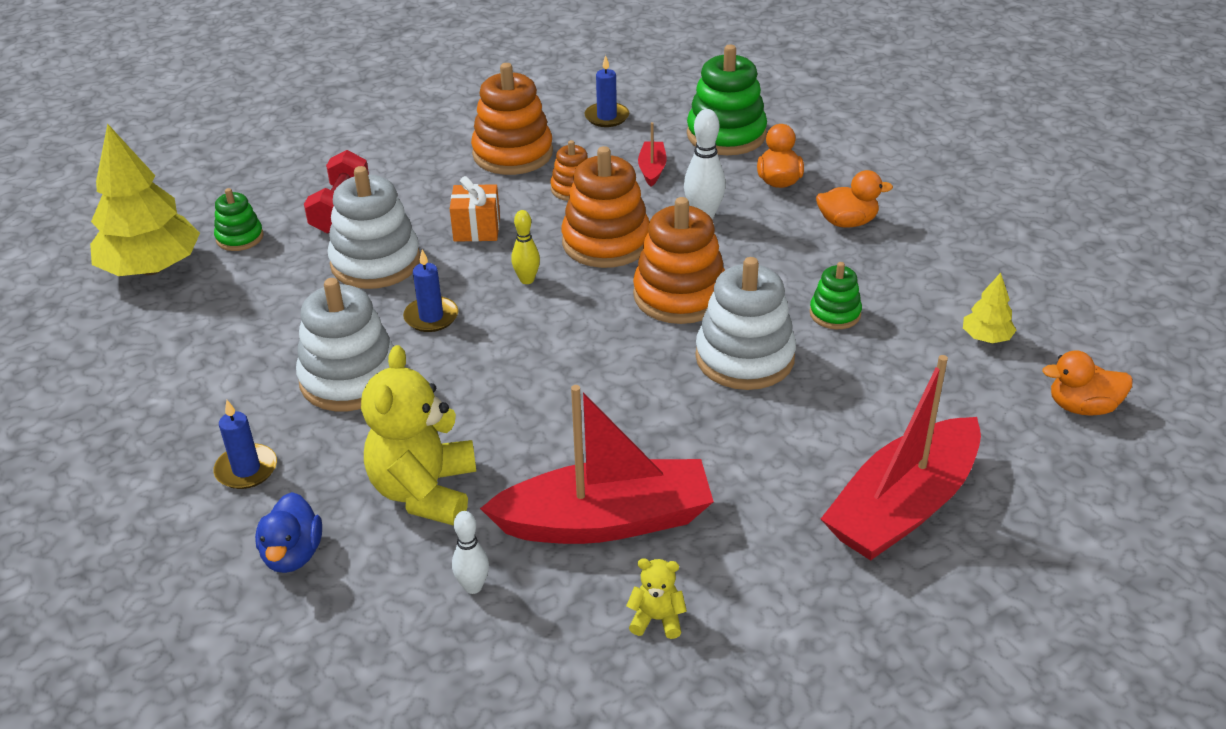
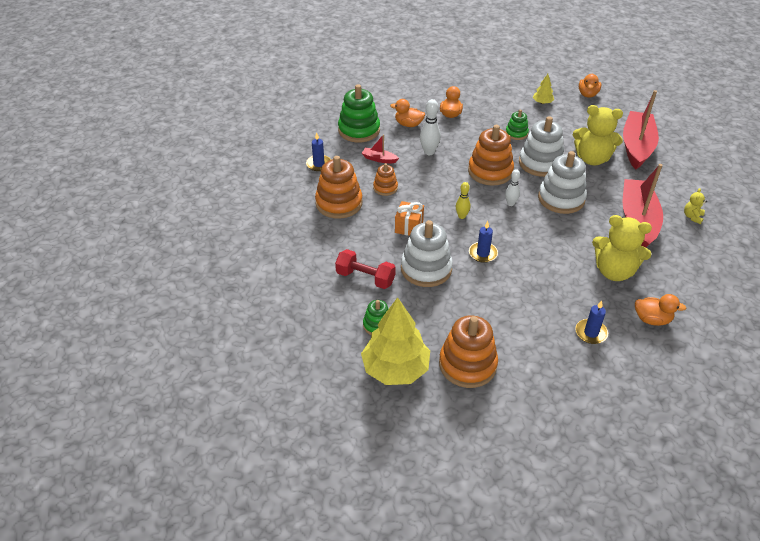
camera: 75 degrees left, 5 degrees up
blue duck [255,492,322,573] -> orange duck [635,294,686,326]
white stacking toy [296,278,394,411] -> white stacking toy moved to [538,151,587,214]
white bowling pin [452,511,489,594] -> white bowling pin moved to [505,169,520,206]
orange stacking toy [561,146,650,268] -> orange stacking toy moved to [439,315,498,388]
red boat [821,355,981,560] -> red boat turned 135 degrees counterclockwise [623,90,659,169]
none -> yellow teddy bear [573,105,623,165]

